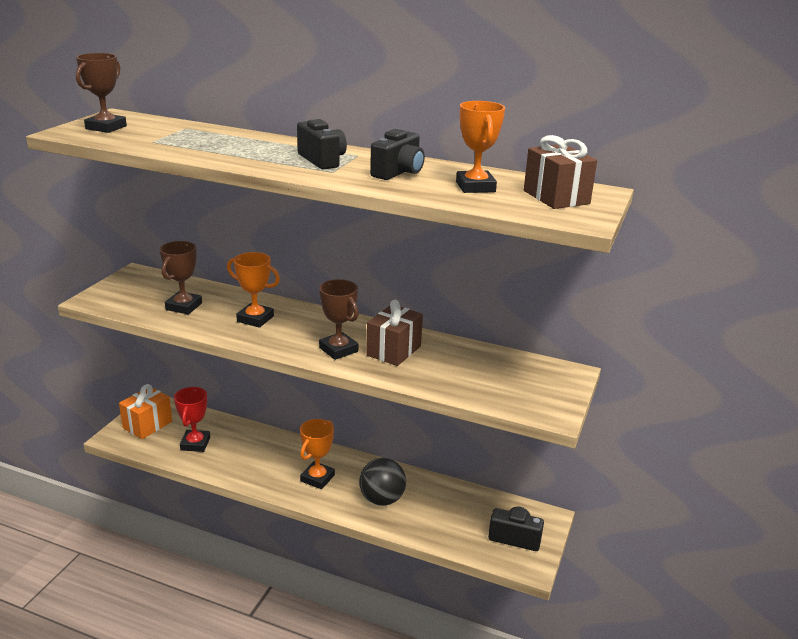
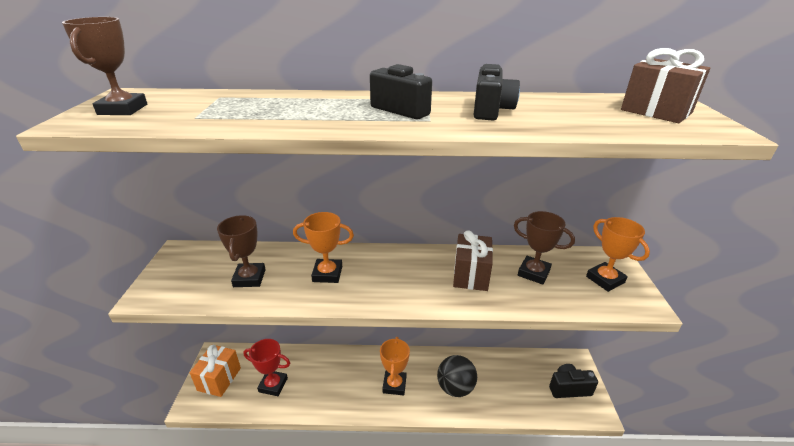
camera: 20 degrees left, 5 degrees up
red trophy [174,387,210,452] -> red trophy turned 60 degrees counterclockwise [243,339,290,396]
brown trophy [319,279,359,360] -> brown trophy moved to [514,211,575,285]
orange trophy [456,101,505,193] -> orange trophy moved to [586,217,650,292]

